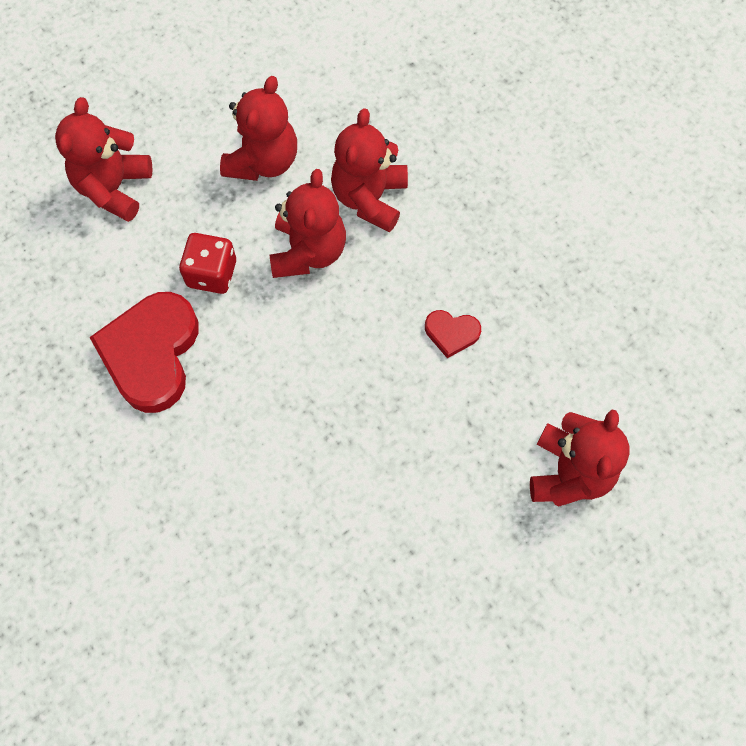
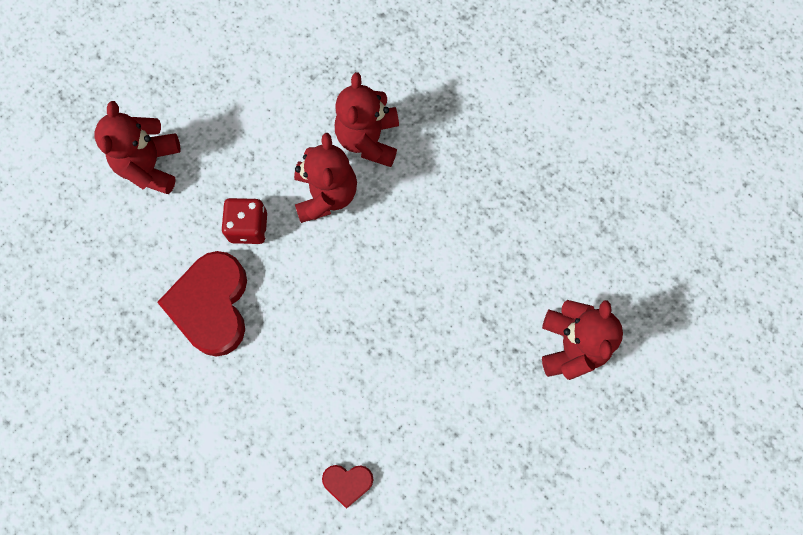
camera: 10 degrees left, 5 degrees up
red teddy bear [220,76,297,181] -> none
red heart [425,310,481,358] -> red heart moved to [322,465,373,509]

